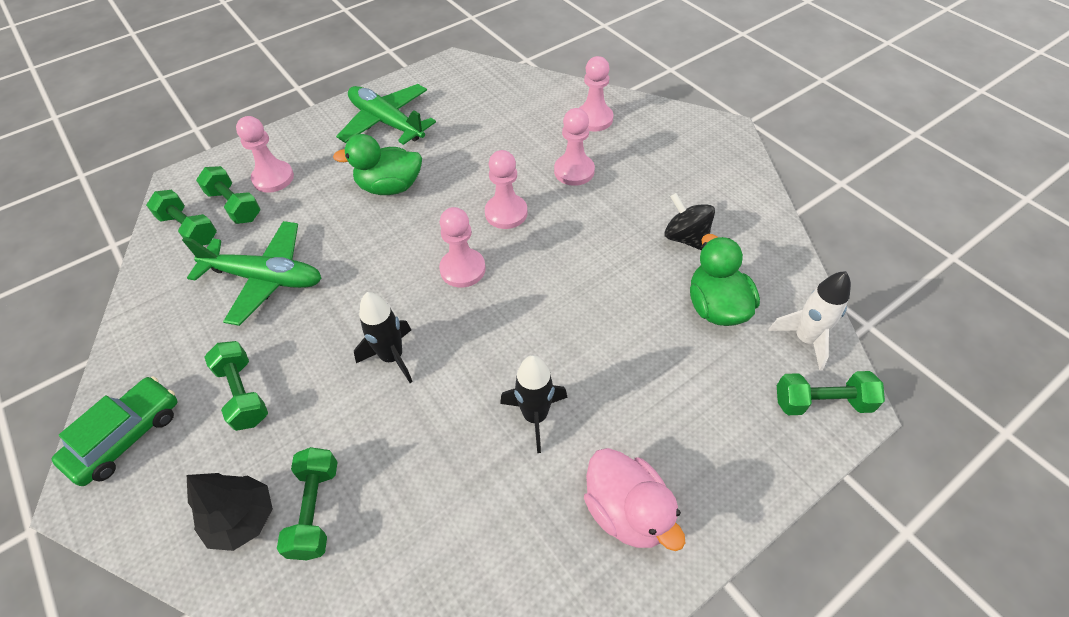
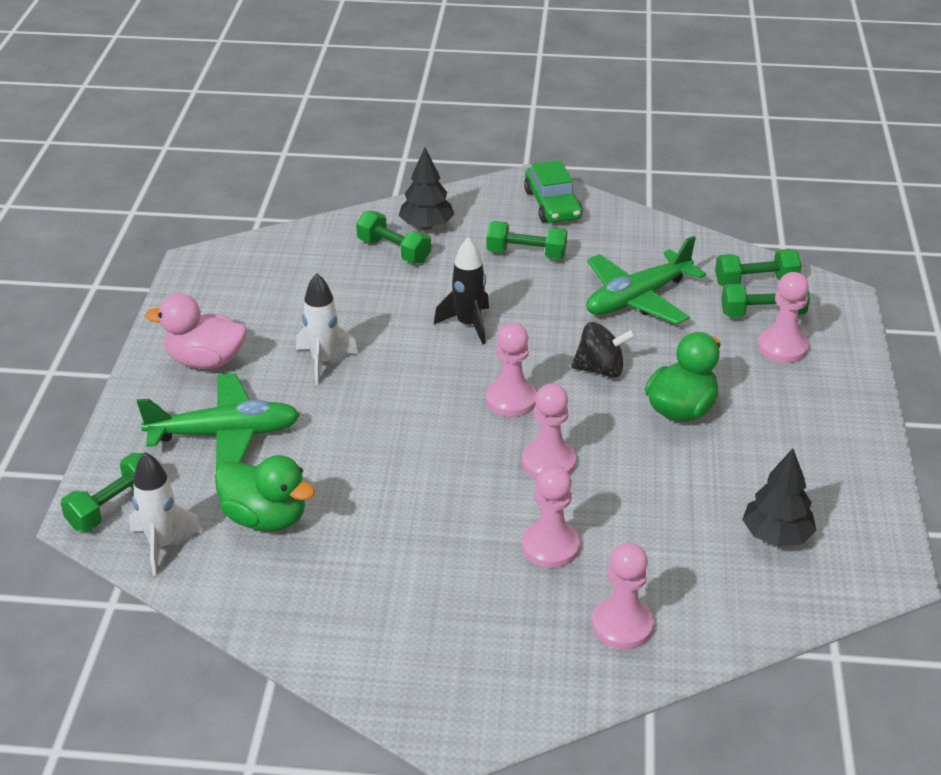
camera: 130 degrees right, 15 degrees down
green plane [336,84,436,145] -> green plane moved to [137,374,300,472]
black rocket [500,355,568,453] -> white rocket [296,273,358,385]
black spinning top [664,193,715,250] -> black spinning top moved to [571,322,636,378]
none -> black tree [742,448,816,547]

